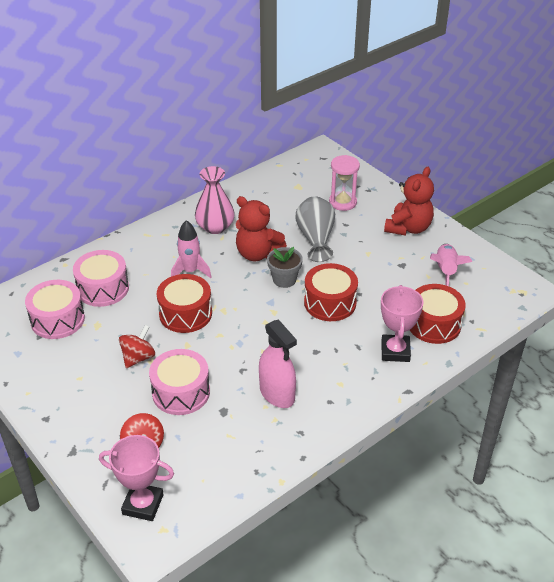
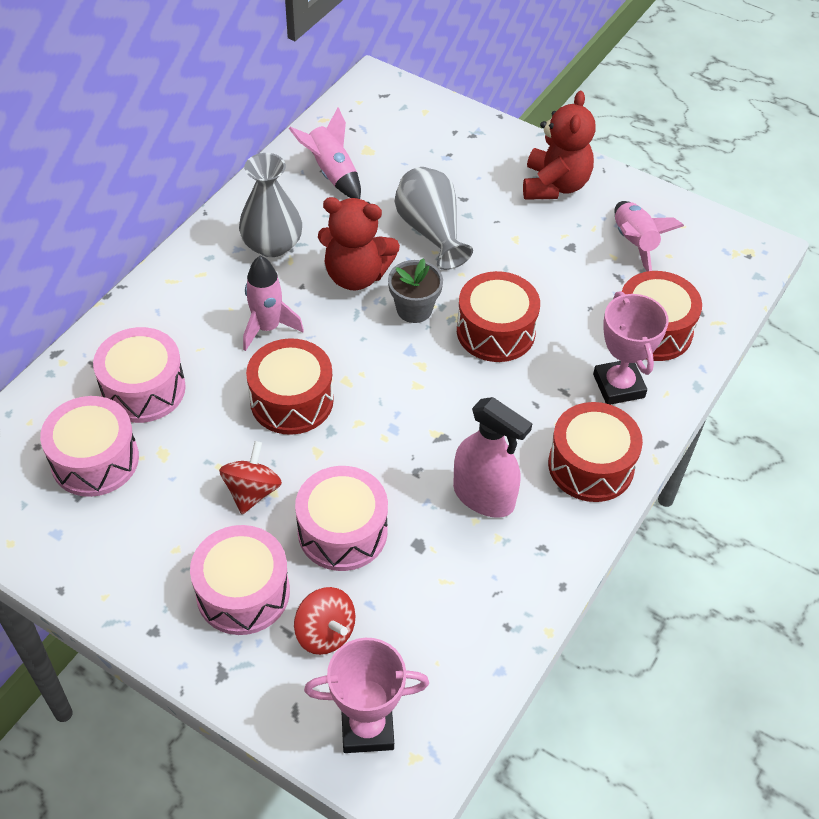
camera: 20 degrees left, 10 degrees up
pink vase [195,166,235,234] -> grey vase [239,153,302,257]
pink hourglass [329,155,360,211] -> none
none -> pink drum [190,525,290,635]
none -> pink rocket [289,108,361,199]
none -> red drum [548,402,643,502]

